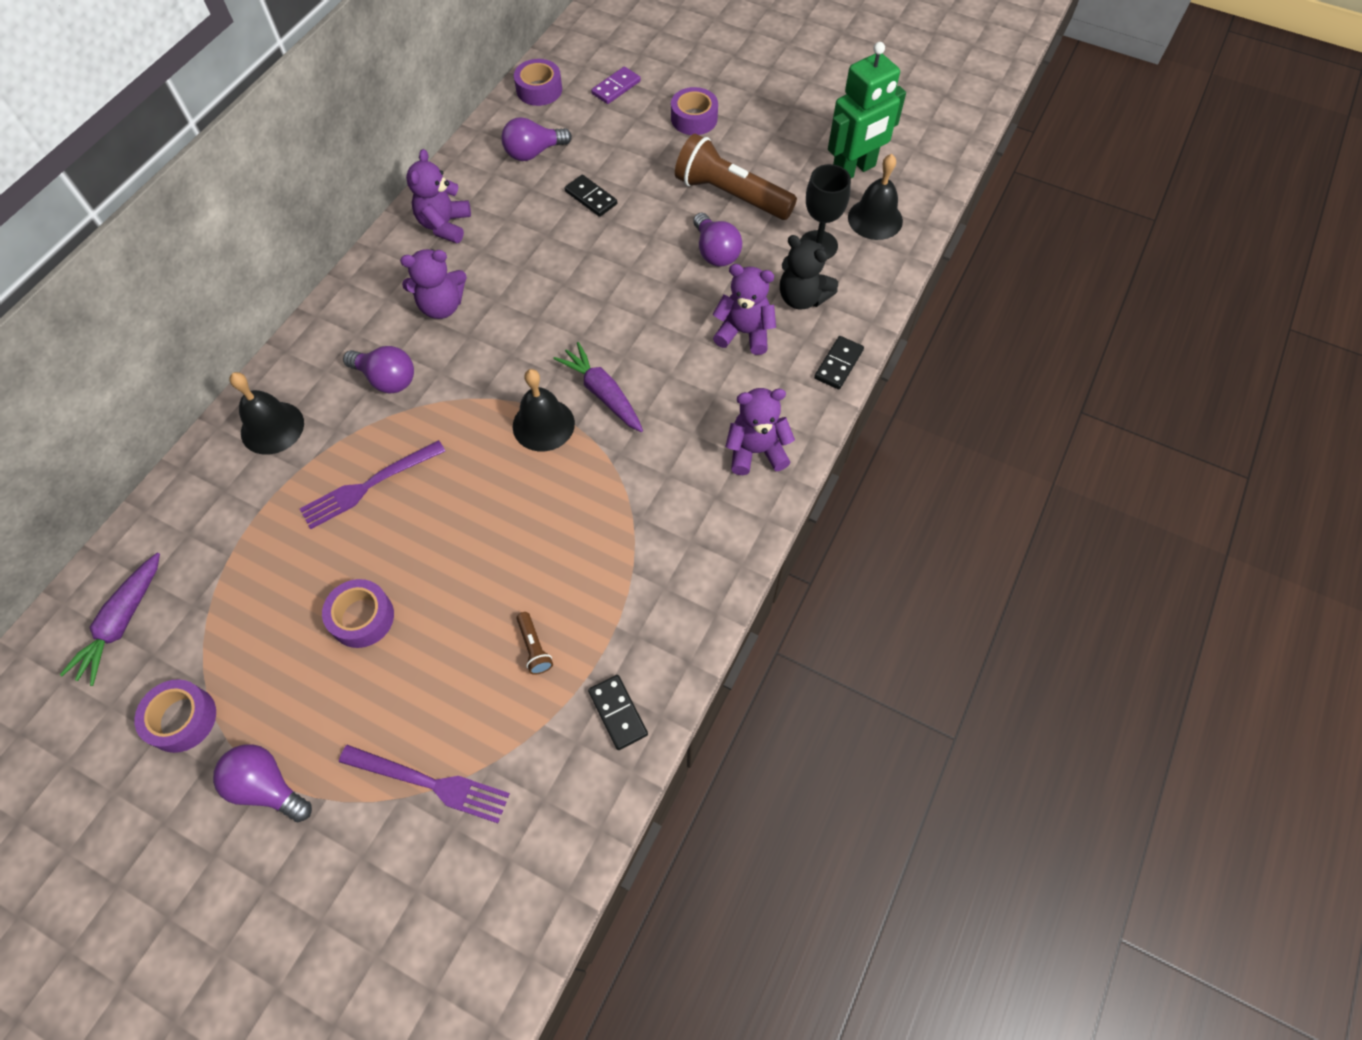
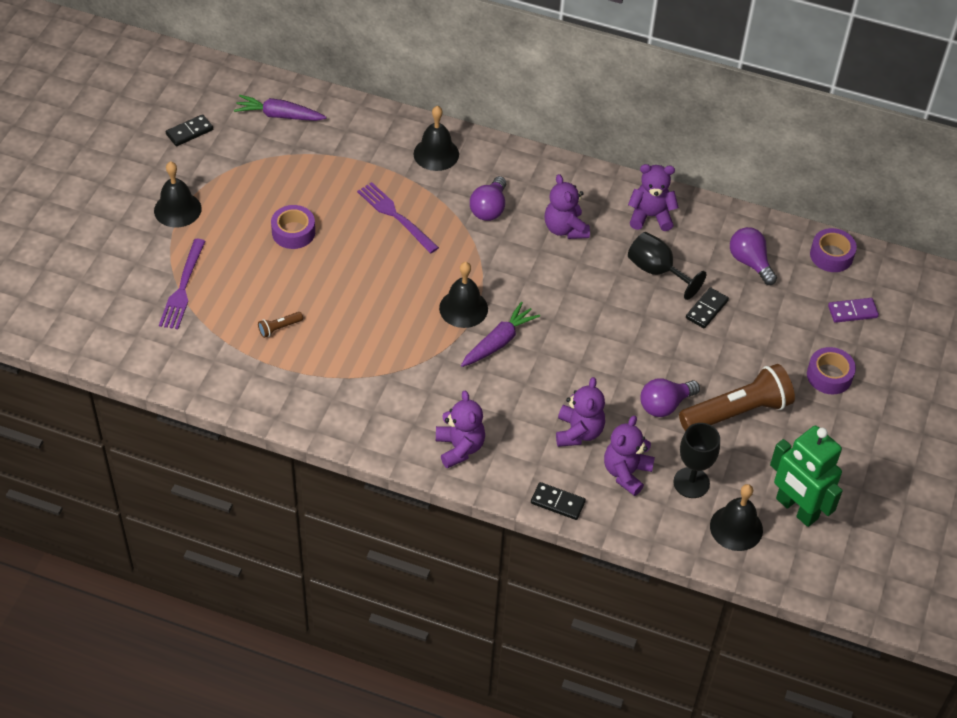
camera: 80 degrees right, 10 degrees down
purple tape [134,679,216,753] -> none
purple light bulb [213,744,312,822] -> black bell [154,161,202,227]
black domino [588,675,648,750] -> black domino moved to [166,114,213,146]
purple domino [591,67,641,104] -> purple domino turned 45 degrees counterclockwise [828,298,879,323]
brown flashlight [675,134,797,220] -> brown flashlight turned 45 degrees clockwise [679,364,795,431]
black teddy bear [780,235,838,310] -> purple teddy bear [604,416,655,496]
none -> black goblet [628,232,706,300]

